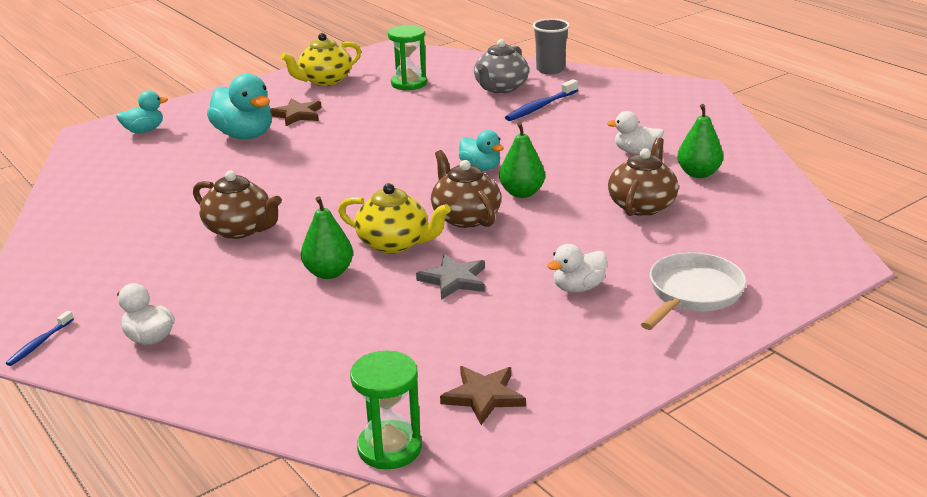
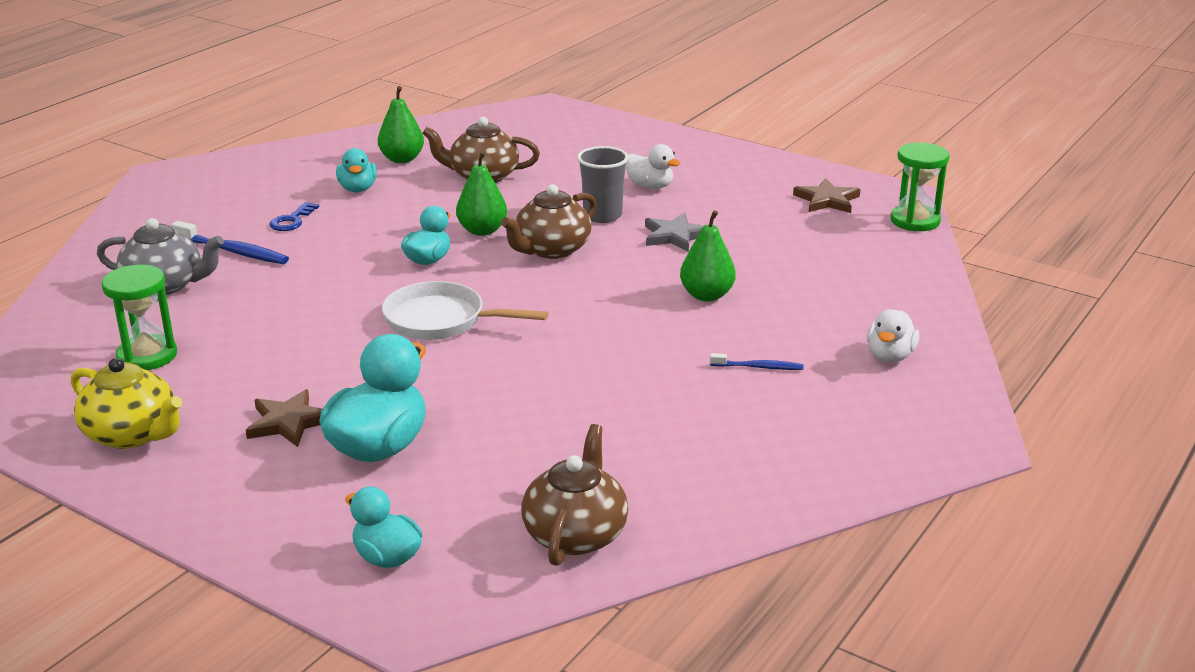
camera: 110 degrees left, 0 degrees up
blue toothbrush [6,311,74,366] -> blue toothbrush moved to [710,353,803,370]
brown teapot [193,171,282,239] -> brown teapot moved to [521,424,628,566]
yellow teapot [338,183,451,254] -> none
grey cup [533,19,570,74] -> grey cup moved to [577,146,629,223]
white duck [607,111,664,154] -> turquoise duck [336,148,377,192]
white pan [641,252,746,330] -> white pan moved to [382,281,548,340]
none -> blue key [269,202,319,231]

